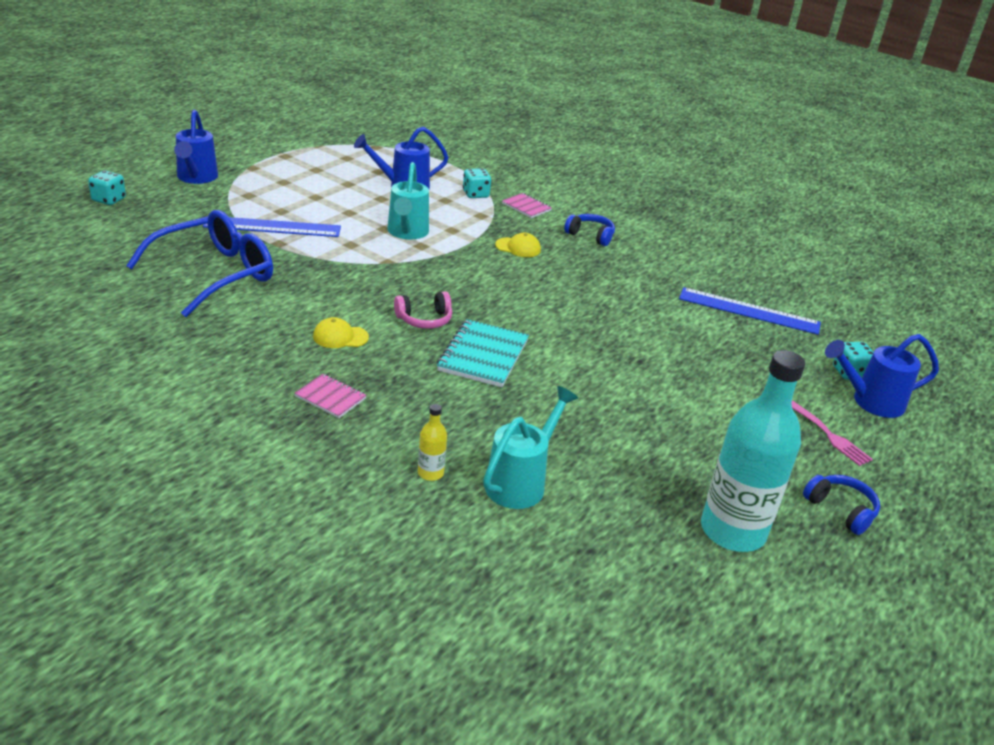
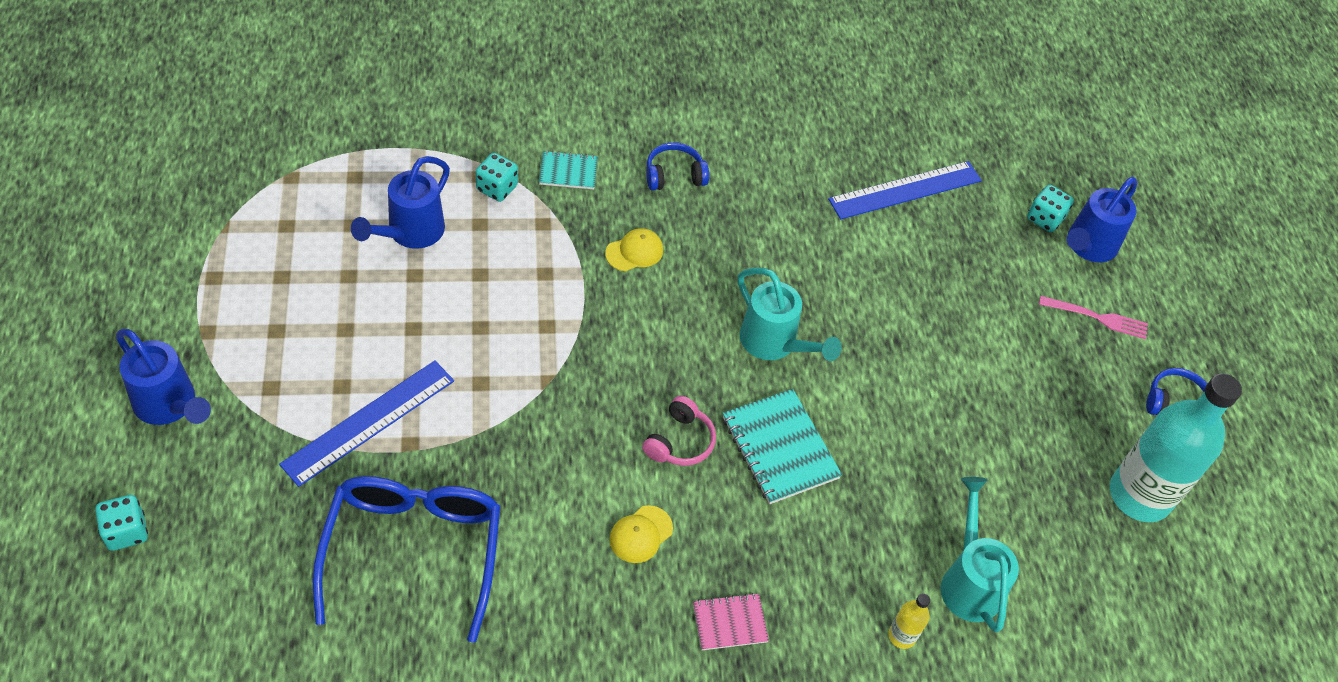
camera: 45 degrees left, 20 degrees up
turquoise watering can [387,162,429,240] -> turquoise watering can moved to [738,268,842,361]
pink notebook [502,193,552,218] -> turquoise notebook [539,151,598,189]

